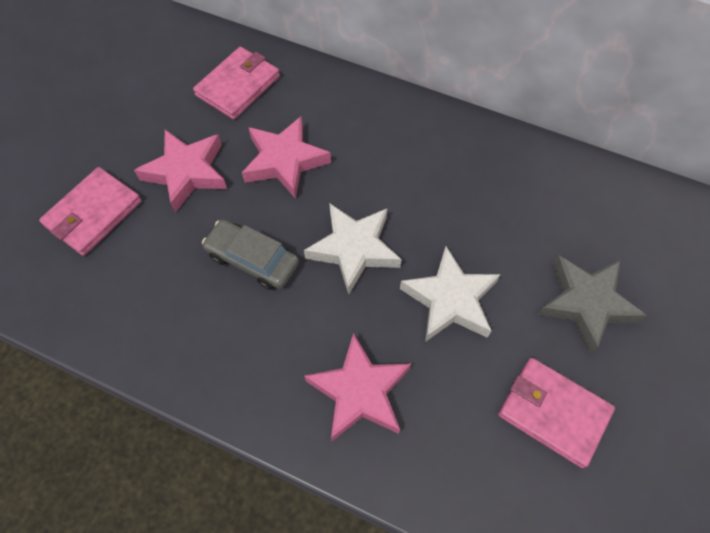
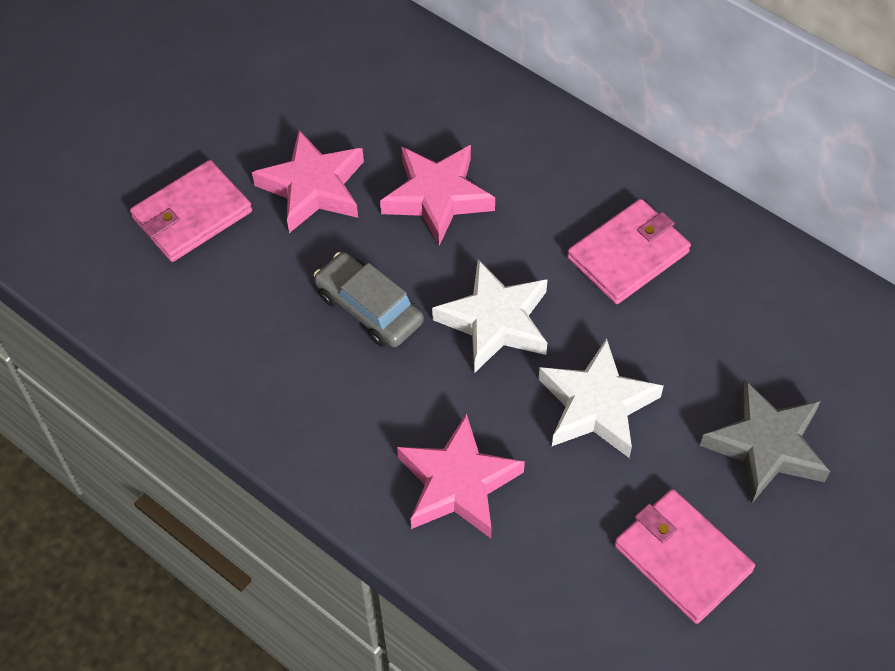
camera: 15 degrees right, 5 degrees down
pink wallet [193,47,280,119] -> pink wallet moved to [567,199,691,304]

